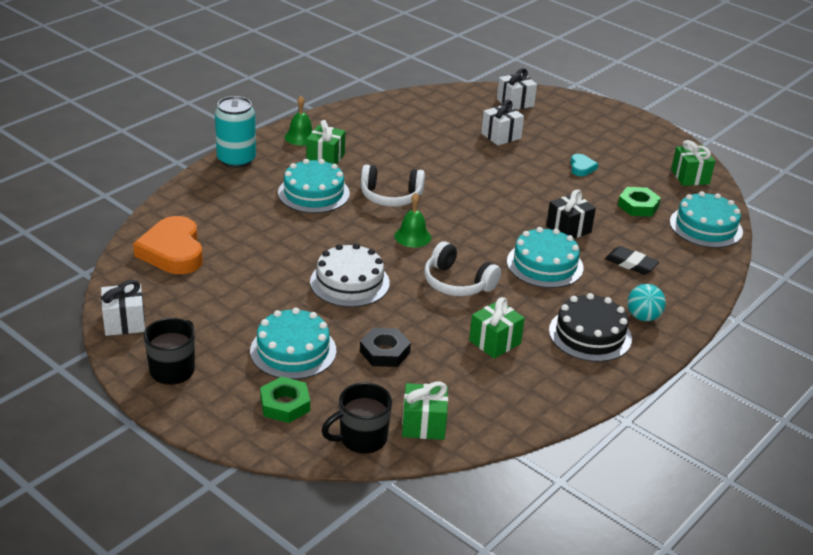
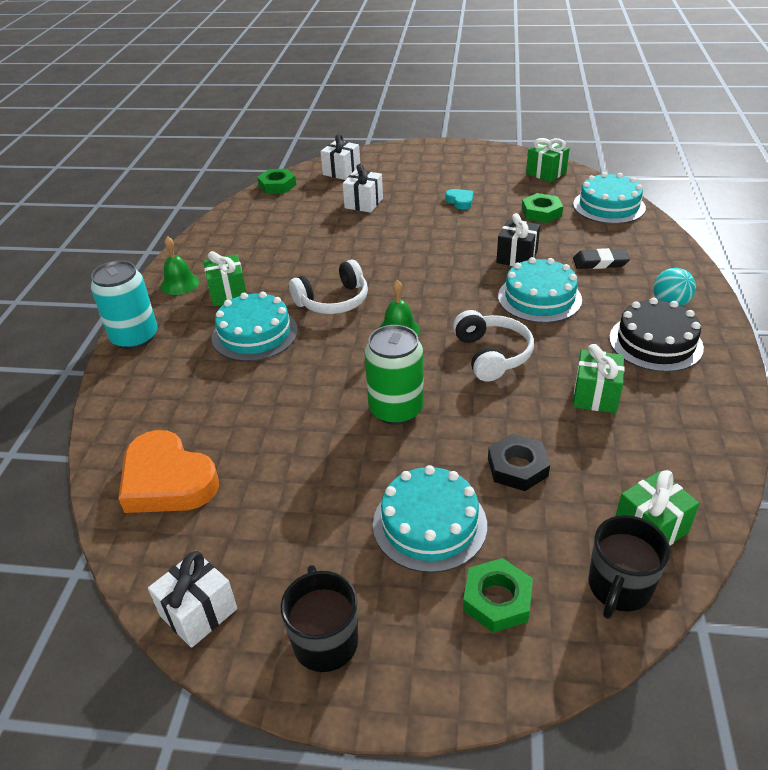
camera: 30 degrees left, 5 degrees up
white cake [310,243,390,307] -> green can [364,325,424,425]
white headphones [424,241,501,296] -> white headphones turned 105 degrees counterclockwise [453,310,534,382]
none -> green nut [257,169,296,194]

